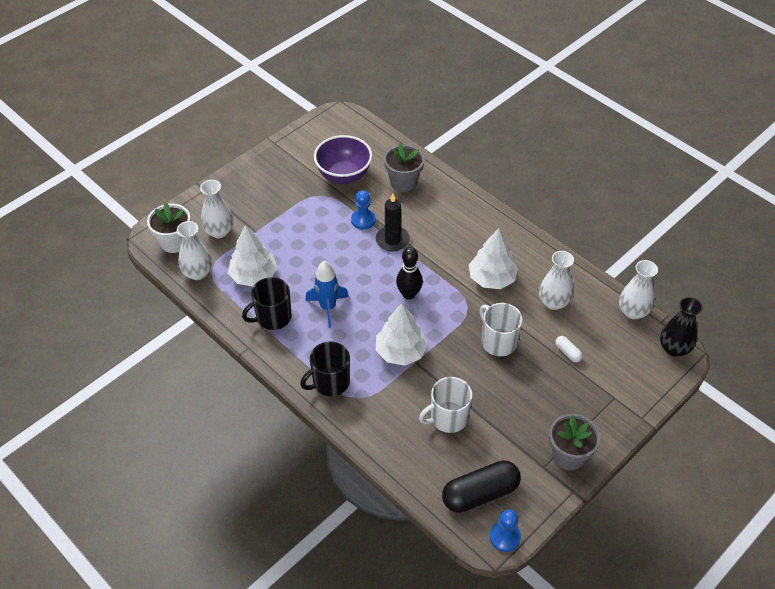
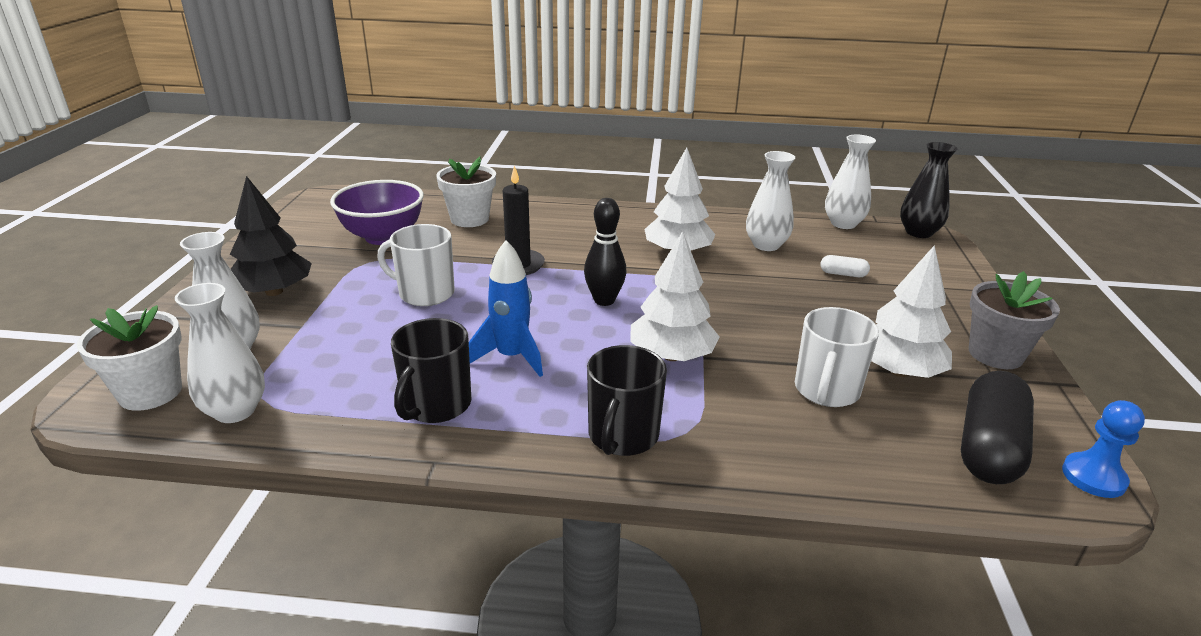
camera: 40 degrees left, 20 degrees down
white tree [228,225,278,286] -> white tree moved to [871,245,952,378]
blue pawn [351,190,376,230] -> none
grey flower pot [384,143,425,192] -> white flower pot [436,156,496,227]
white mug [480,303,523,356] -> white mug moved to [377,224,455,306]
none -> black tree [230,176,312,296]

